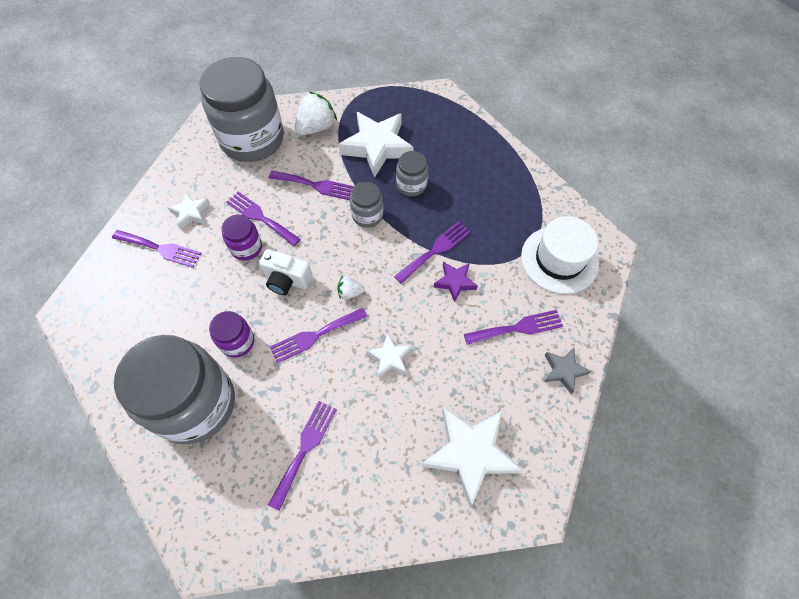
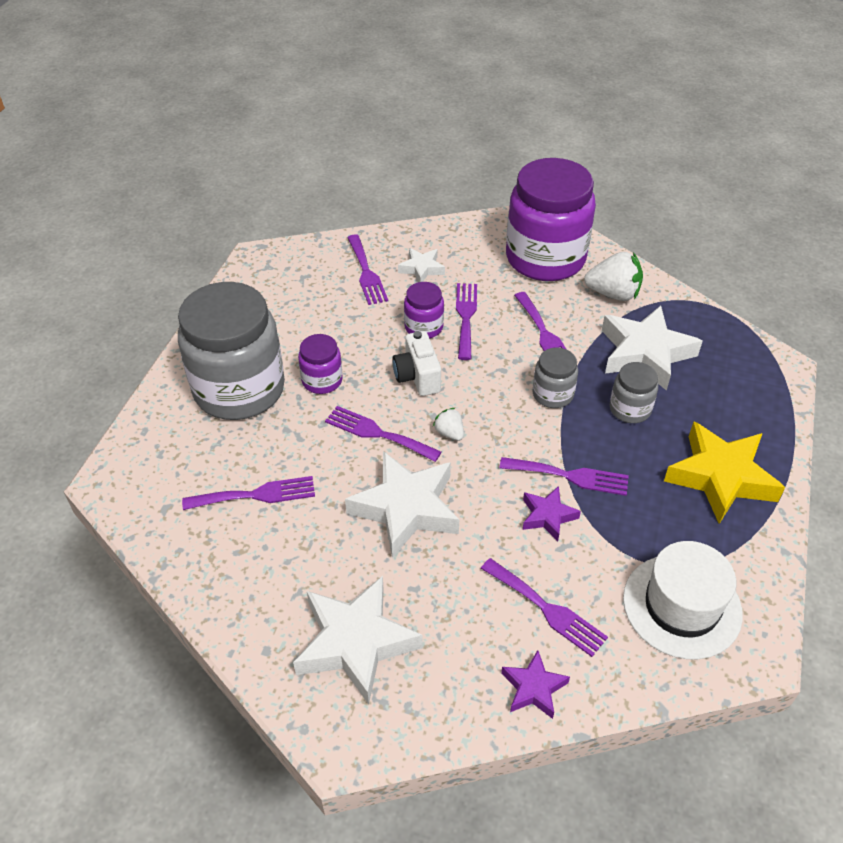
camera: 55 degrees right, 15 degrees down
grey jar [199,57,284,162] -> purple jar [506,158,596,281]
white star [366,333,412,378] -> white star [345,451,459,558], size x1.94
grey star [544,348,591,394] -> purple star [501,650,570,719]
none -> yellow star [664,422,785,524]

